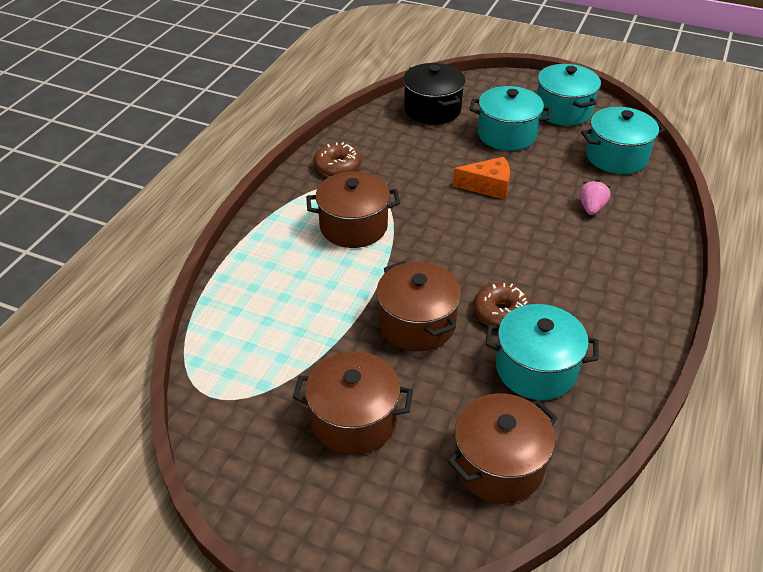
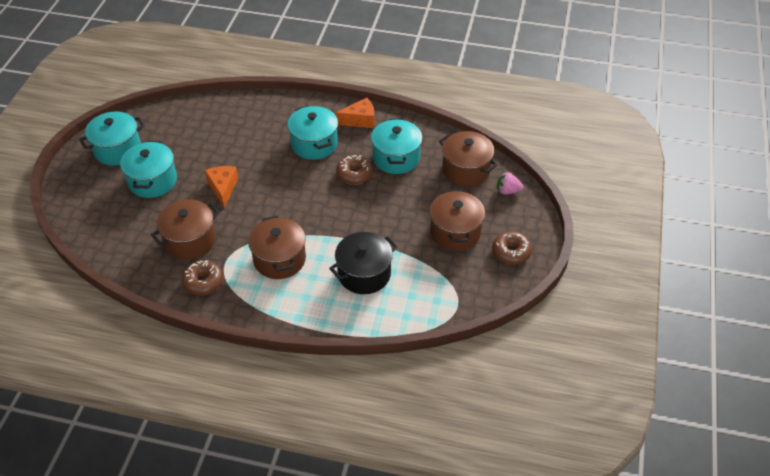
camera: 100 degrees left, 5 degrees up
brown pot [376,261,461,351] -> brown pot moved to [151,199,220,260]
black pot [403,63,465,125] -> black pot moved to [329,232,398,294]
pink strawberry [579,180,611,215] -> pink strawberry moved to [497,172,523,195]
turquoise pot [581,107,665,174] -> turquoise pot moved to [287,106,338,160]
none -> orange cheese [335,98,375,128]
none -> brown donut [492,231,532,265]

